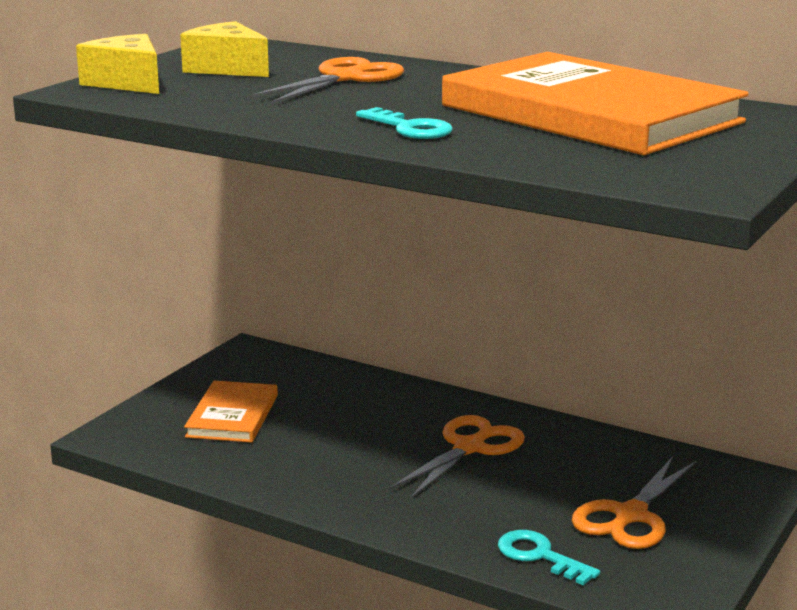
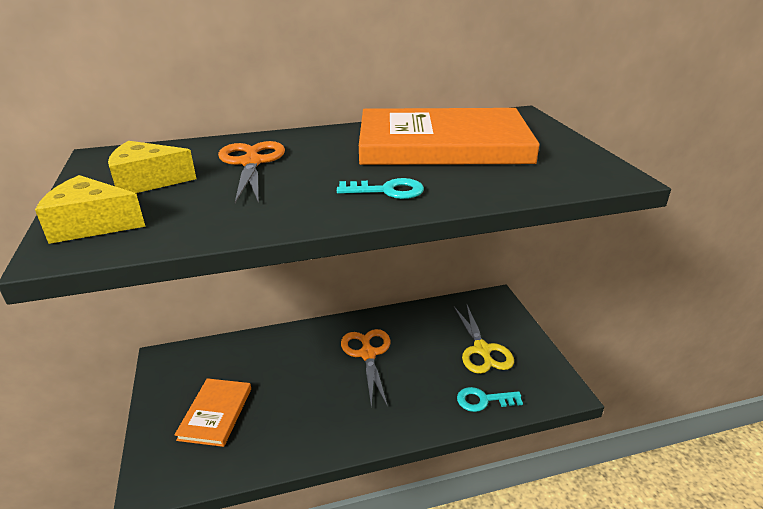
camera: 45 degrees left, 10 degrees up
orange book [184,381,278,443] -> orange book turned 45 degrees clockwise [174,378,251,447]
orange scissors [572,456,696,549] -> yellow scissors [454,305,514,374]

